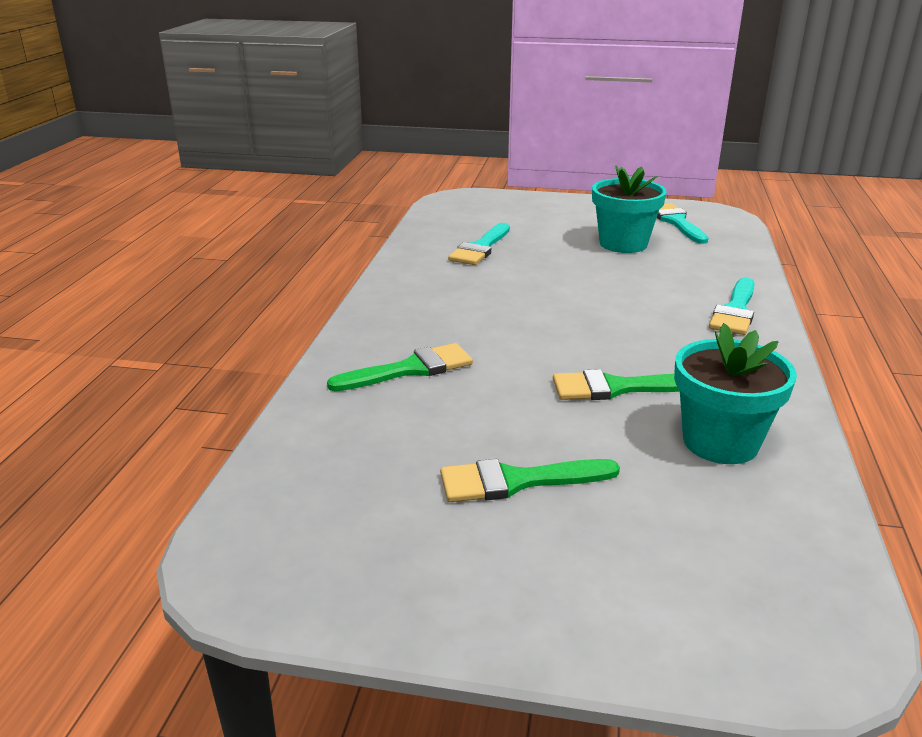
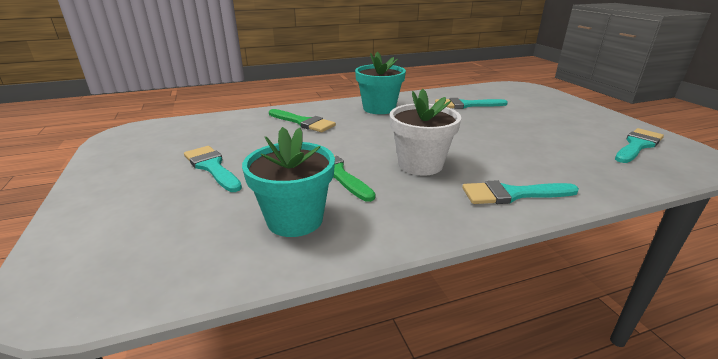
camera: 60 degrees right, 0 degrees up
green brush [440,459,620,502] -> turquoise brush [184,146,242,192]
turquoise flower pot [592,165,667,253] -> turquoise flower pot moved to [355,52,406,114]
none -> white flower pot [390,89,461,176]

